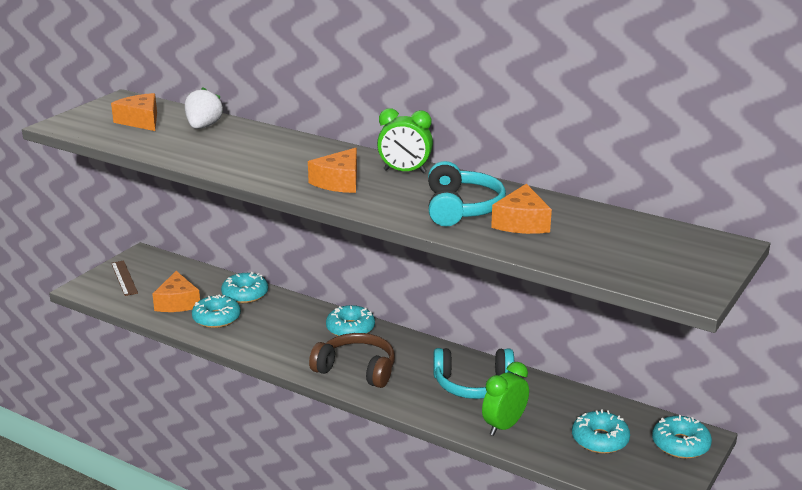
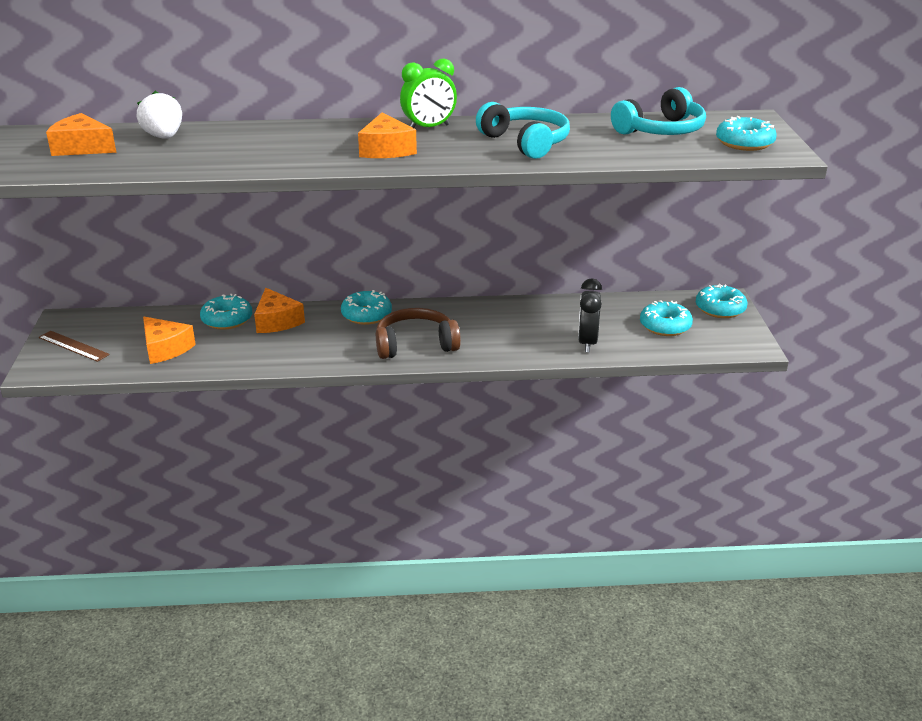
camera: 35 degrees left, 5 degrees up
turquoise donut [192,294,241,328] -> turquoise donut moved to [716,116,777,151]
turquoise headphones [433,348,514,399] -> turquoise headphones moved to [611,87,706,135]
green clock [482,362,529,436] -> black clock [578,279,602,352]
orange cheese [491,184,552,234] -> orange cheese moved to [254,288,305,333]

